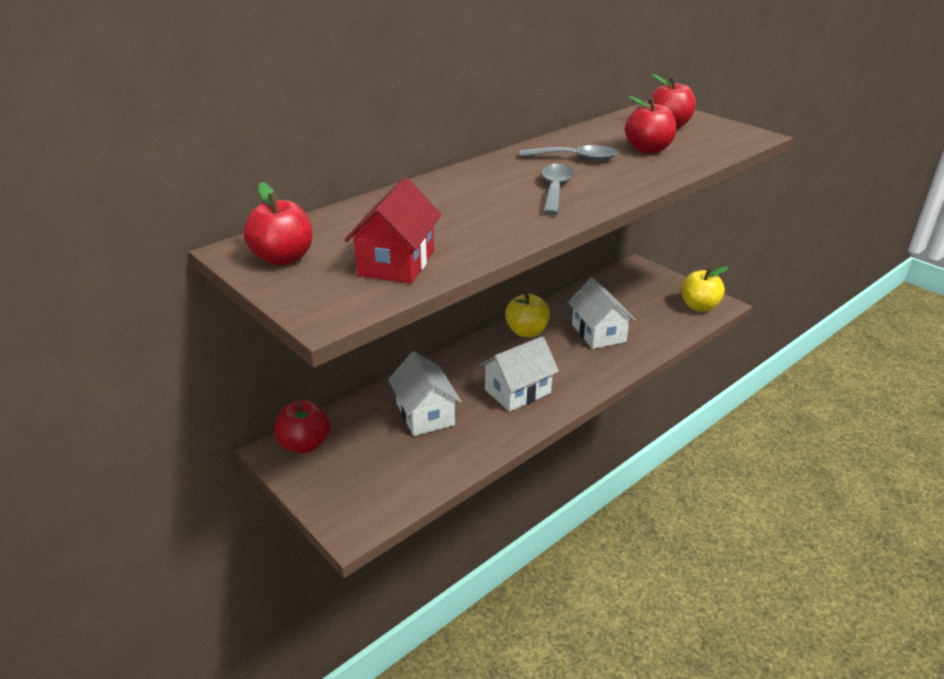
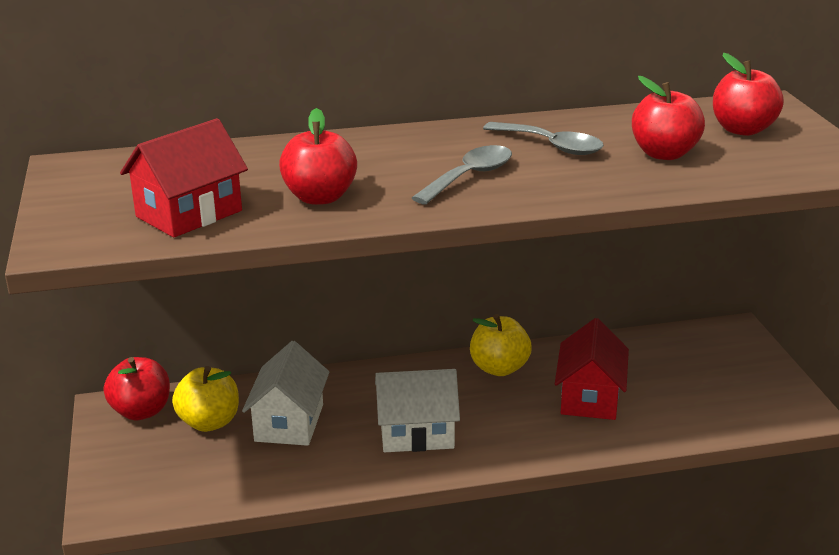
camera: 30 degrees right, 5 degrees down
red apple [243,182,313,266] -> red apple moved to [279,108,357,205]
white house [568,278,635,349] -> red house [555,318,629,420]
yellow apple [680,267,728,312] -> yellow apple moved to [172,366,239,432]

